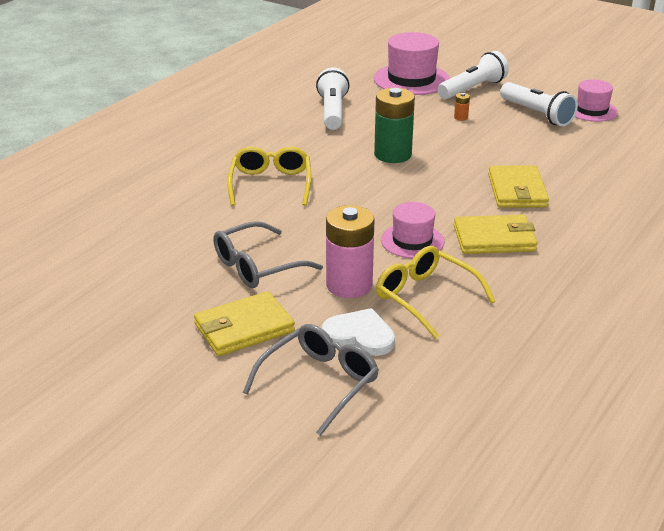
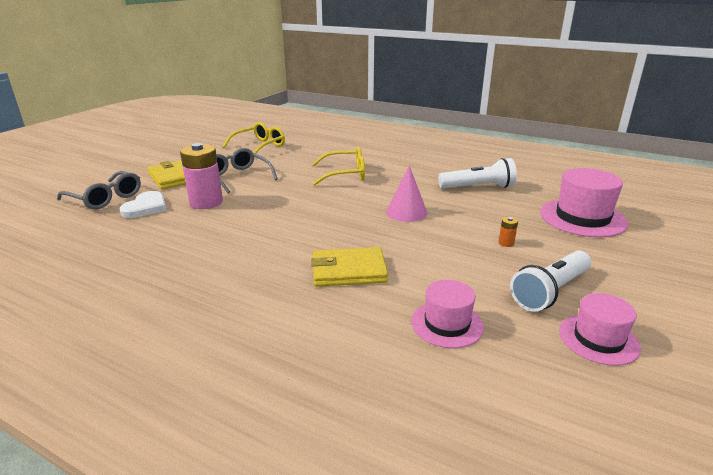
camera: 85 degrees right, 5 degrees down
green battery [374,88,415,163] -> pink cone [386,165,428,222]
yellow glasses [376,246,495,339] -> yellow glasses moved to [222,122,285,153]
pink hat [381,202,444,258] -> pink hat moved to [411,280,484,348]
white flashlight [438,51,509,99] -> none
yellow wallet [454,215,537,254] -> none

